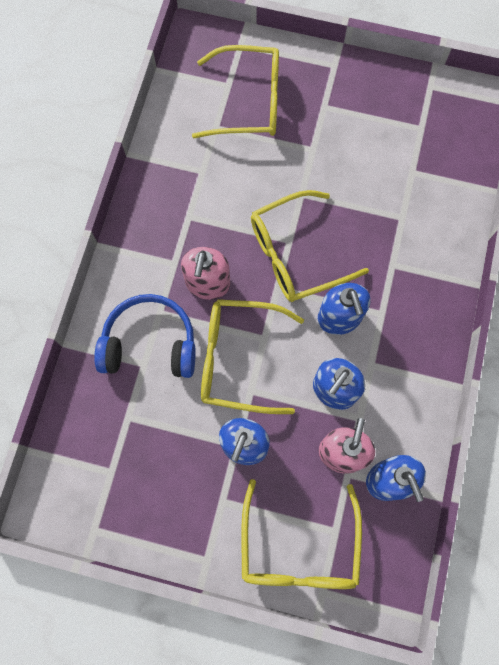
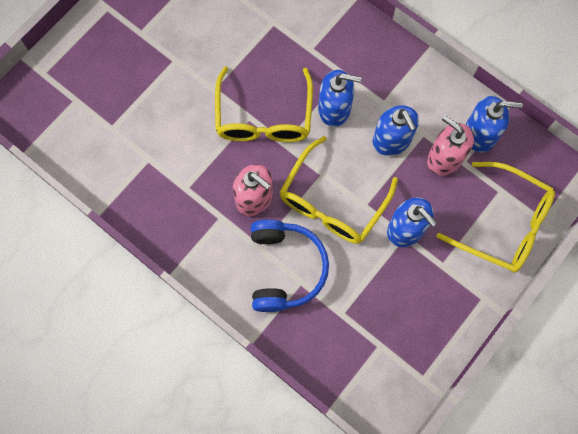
camera: 65 degrees left, 0 degrees up
blue headphones [94,294,196,378] -> blue headphones turned 150 degrees clockwise [251,219,329,312]
yellow glasses [192,45,279,138] -> none

